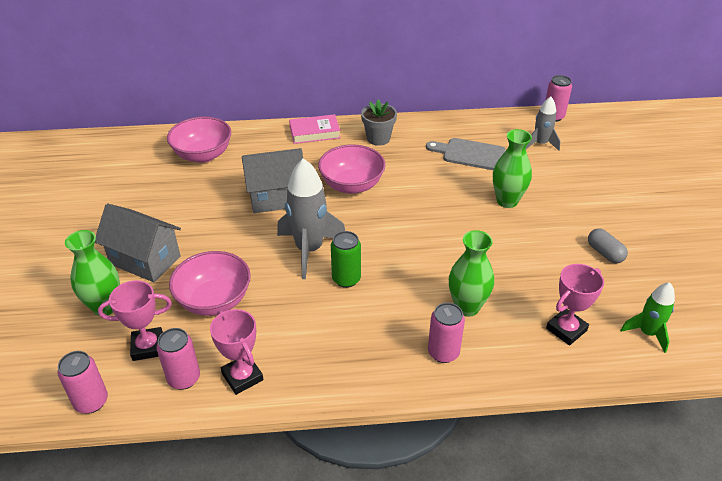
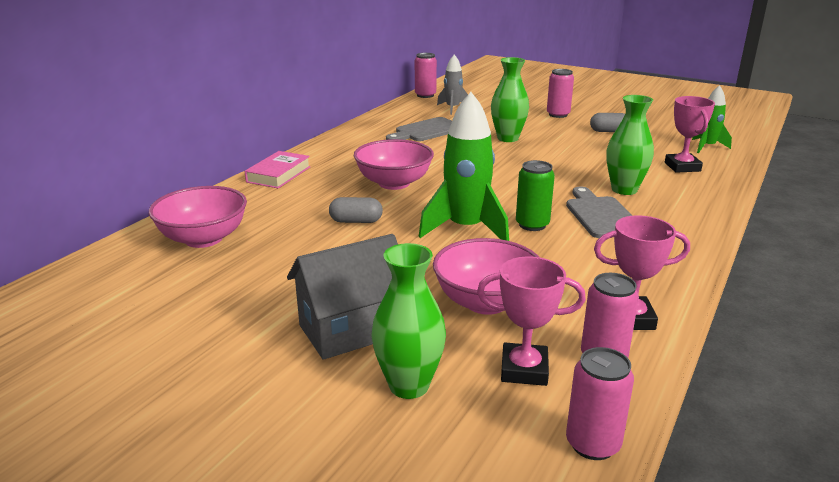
camera: 55 degrees left, 15 degrees down
pink trophy [98,280,172,361] -> pink trophy turned 75 degrees clockwise [477,256,586,386]
grey house [242,148,303,213] -> grey capsule [329,197,383,223]
grey rocket [277,158,345,279] -> green rocket [419,92,509,241]
grey flower pot [361,99,397,146] -> none
pink can [428,303,465,363] -> pink can moved to [547,69,574,118]
none -> grey cutting board [566,187,633,238]

